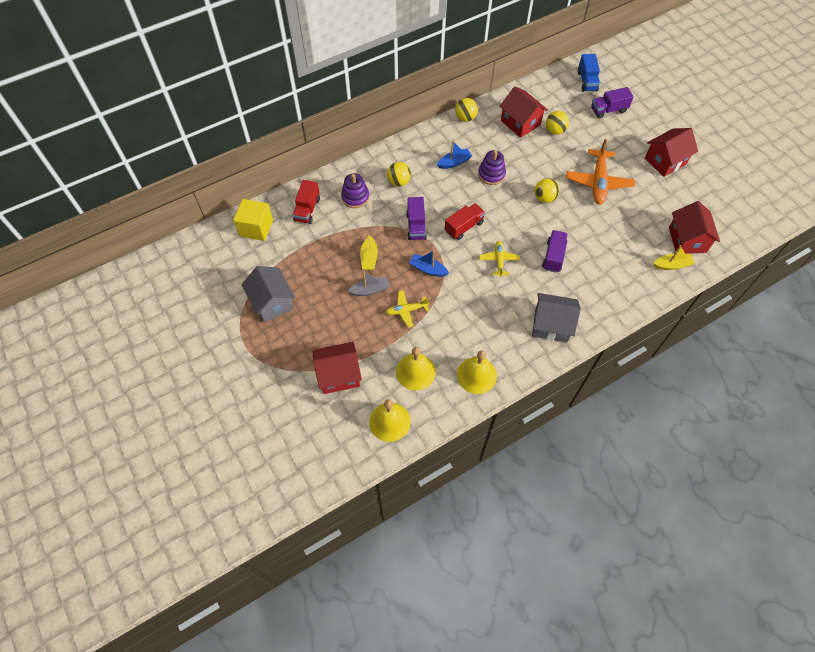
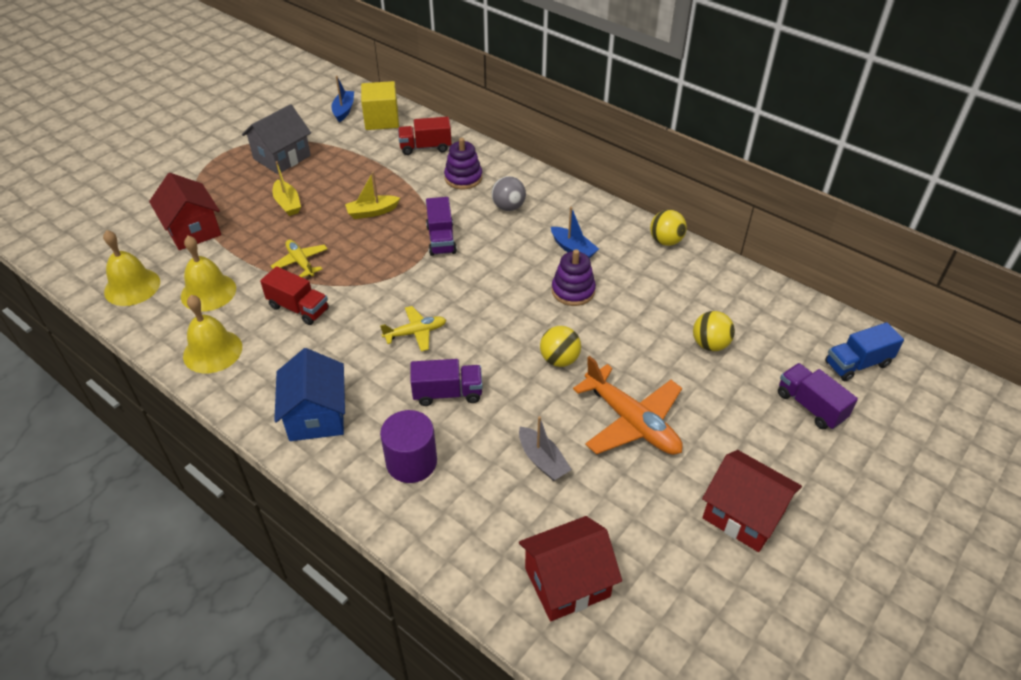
camera: 70 degrees right, 15 degrees down
grey boat [348,271,390,296] -> grey boat moved to [519,416,572,481]
yellow ball [387,162,411,187] -> grey ball [492,176,526,211]
purple truck [406,197,427,240] -> purple truck turned 75 degrees counterclockwise [426,197,457,256]
blue boat [409,251,449,277] -> blue boat moved to [331,76,354,122]
red truck [445,203,485,240] -> red truck moved to [260,266,329,325]
red house [499,86,548,138] -> none
grey house [532,293,581,343] -> blue house [274,348,345,441]
orange plane [566,139,635,205] -> orange plane turned 120 degrees counterclockwise [573,356,683,455]
yellow boat [653,245,695,270] -> yellow boat moved to [273,161,301,216]
none -> purple cylinder [380,410,437,483]

